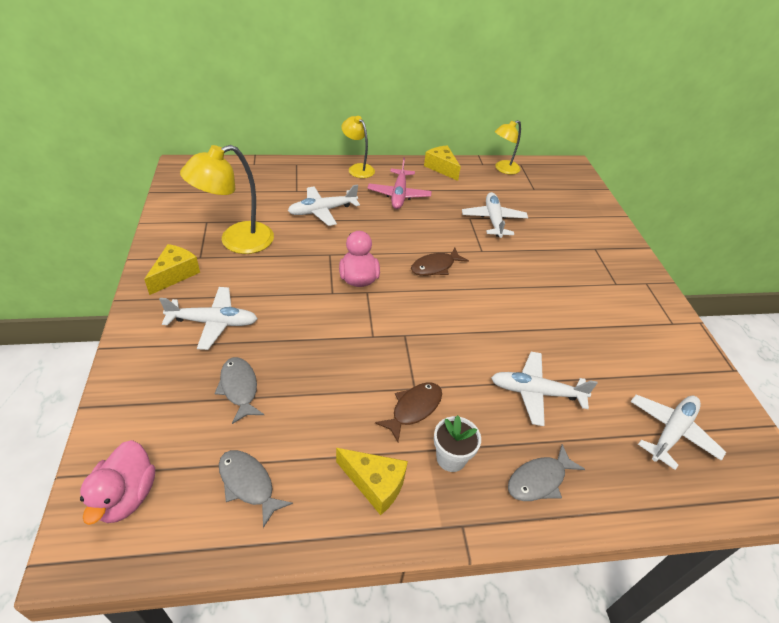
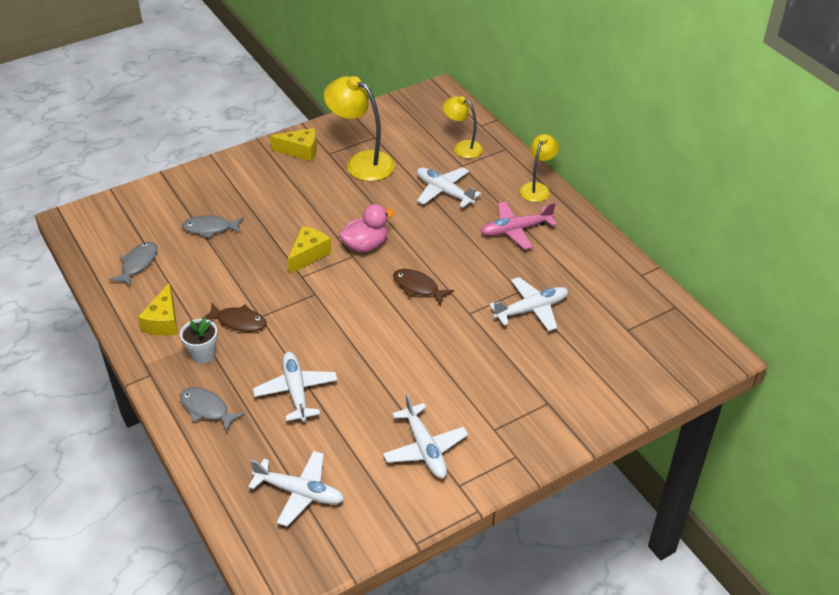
camera: 70 degrees right, 0 degrees up
pink duck [80,440,155,525] -> none
white plane [159,287,258,350] -> white plane moved to [383,394,468,478]
grey fish [215,357,264,424] -> grey fish turned 135 degrees counterclockwise [182,215,243,239]
yellow cheese [424,145,461,181] -> yellow cheese moved to [288,226,332,274]
yellow lamp [495,120,521,174] -> yellow lamp moved to [443,96,483,158]

